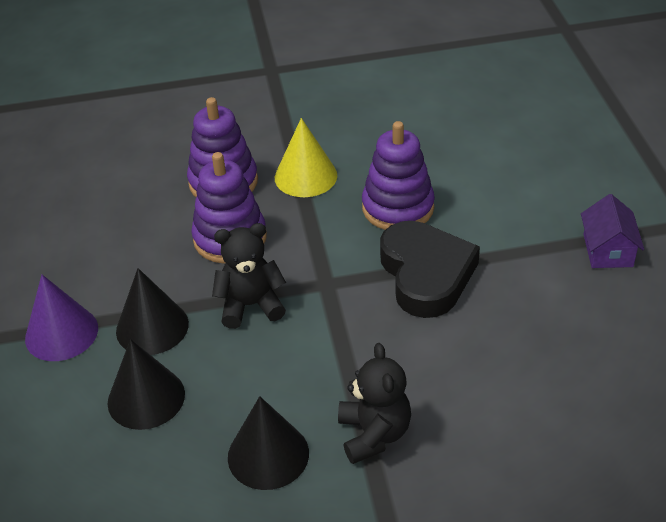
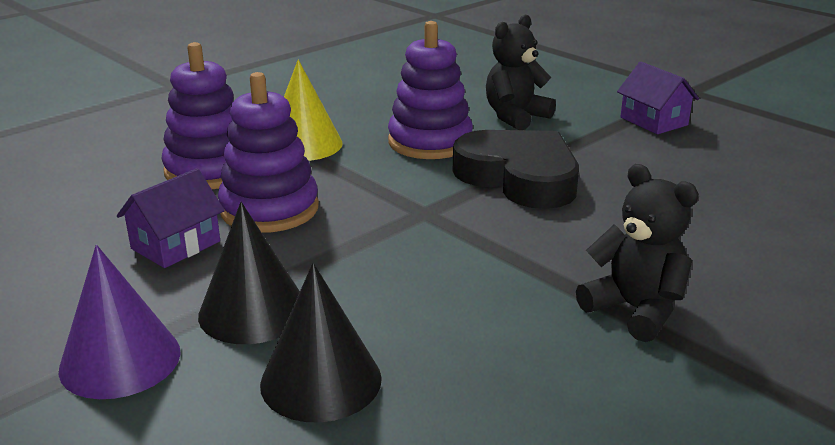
camera: 35 degrees left, 15 degrees down
black teddy bear [212,223,286,329] -> black teddy bear moved to [486,15,556,130]
black cone [228,396,309,490] -> none
none -> purple house [117,168,225,268]

